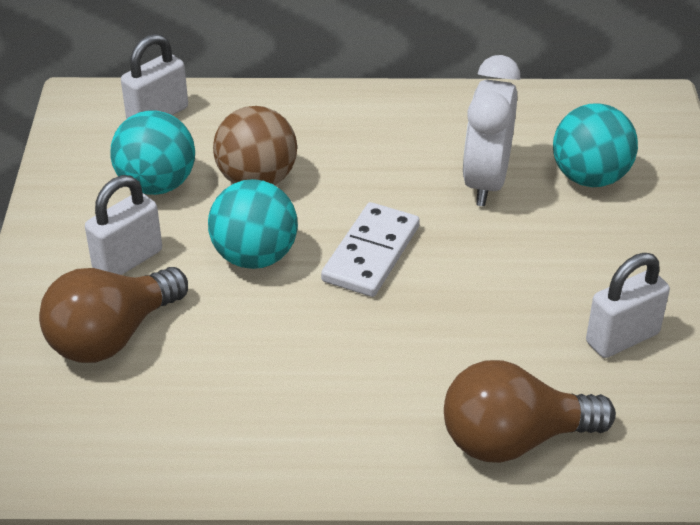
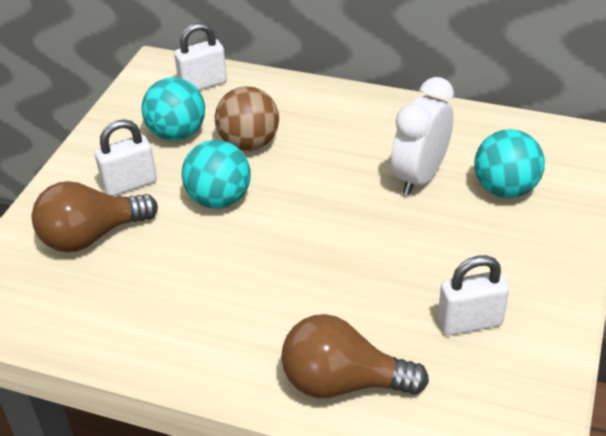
camera: 20 degrees right, 0 degrees up
white domino [321,202,420,297] -> none

